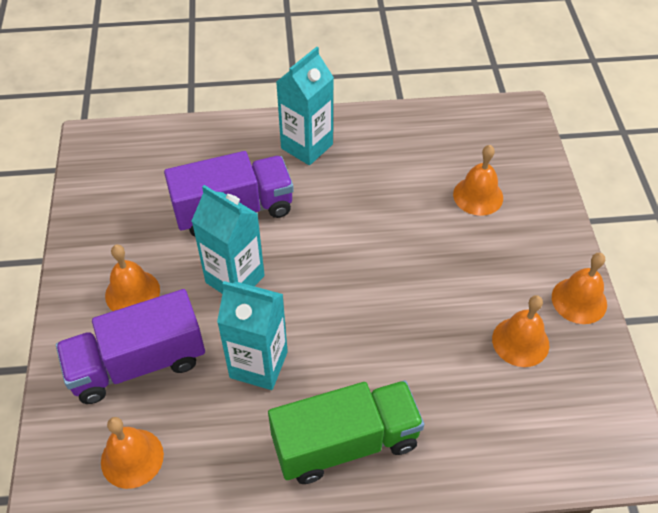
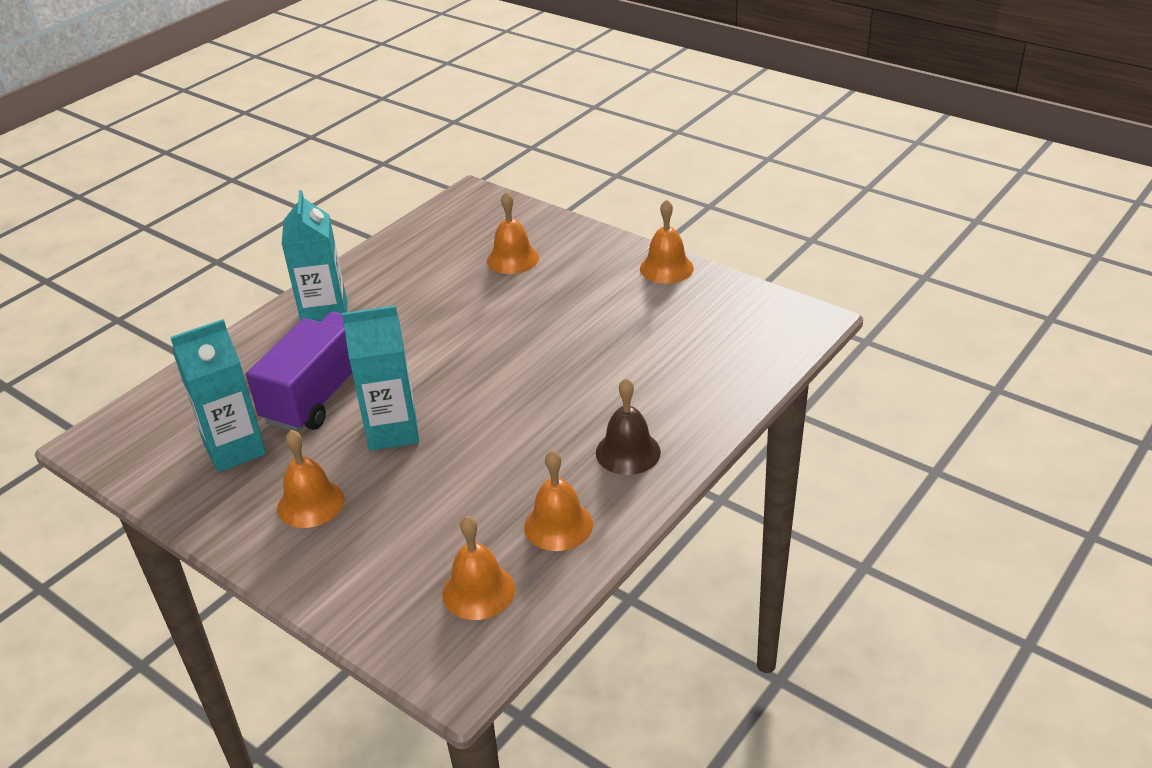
camera: 45 degrees left, 15 degrees down
purple truck [56,289,205,404] -> none
turquoise carton [217,281,288,390] -> turquoise carton moved to [170,319,266,472]
green truck [268,381,424,484] -> brown bell [596,378,661,475]
orange bell [492,295,549,367] -> orange bell moved to [524,450,593,551]

